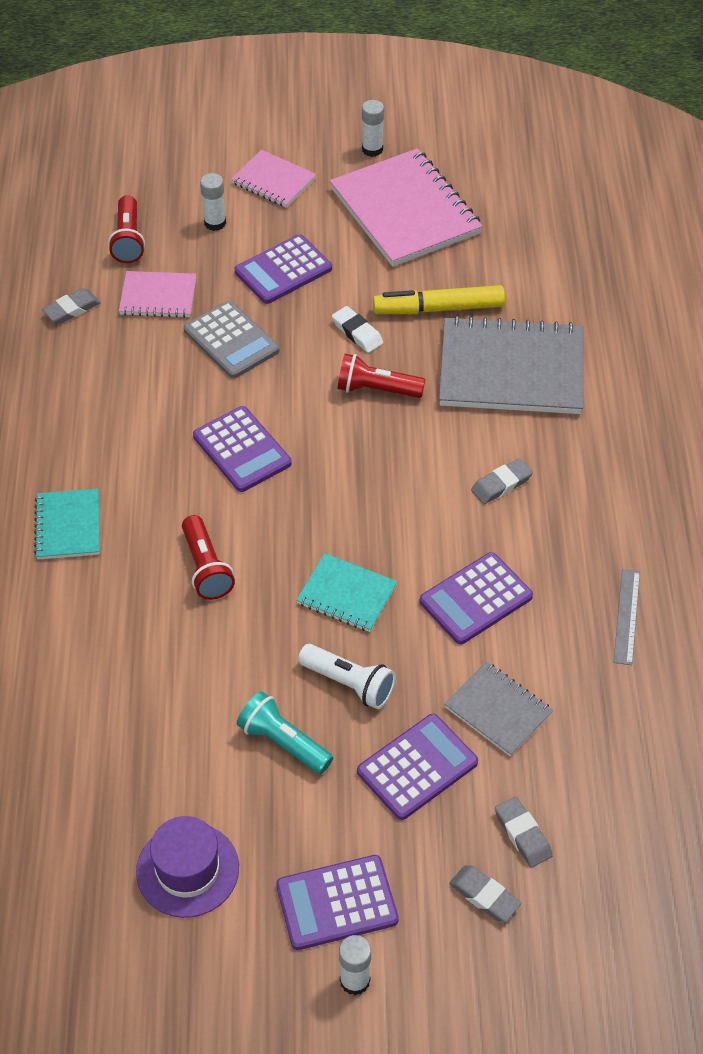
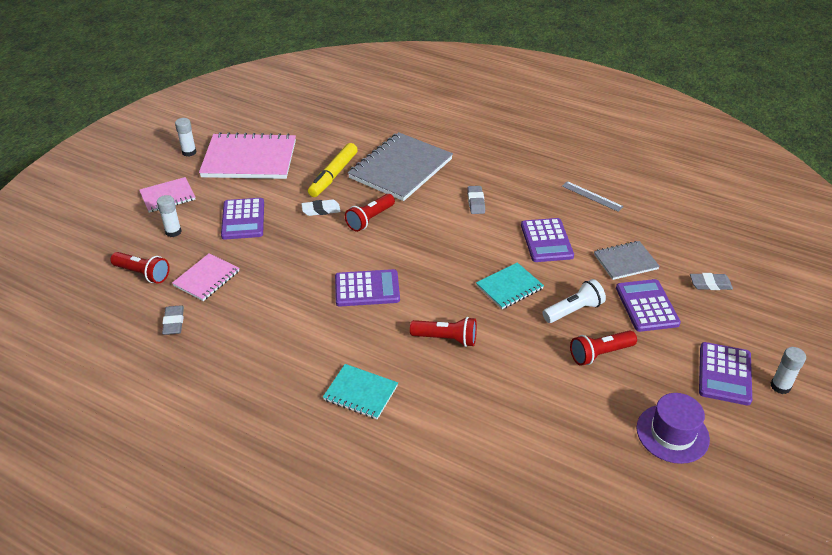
camera: 60 degrees left, 10 degrees down
grey calculator [184,301,279,379] -> none
turquoise flashlight [237,691,333,774] -> red flashlight [570,330,637,366]
grey eraser [449,865,521,922] -> none

